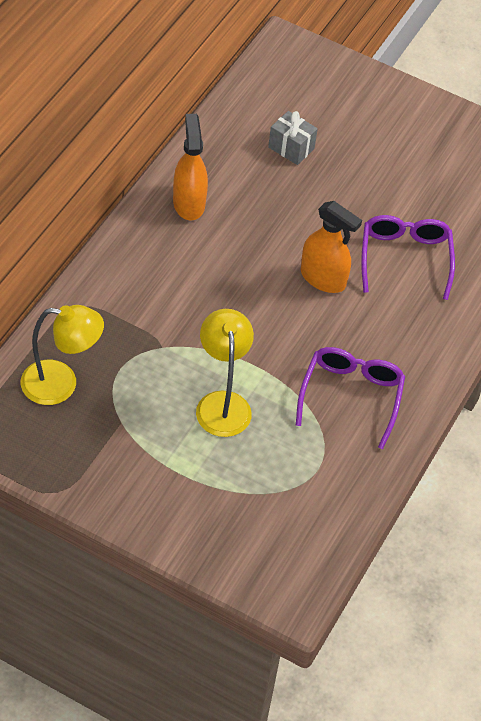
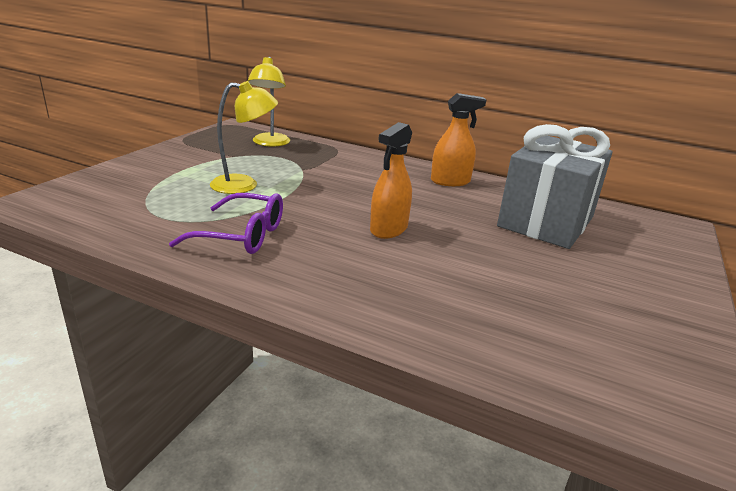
camera: 90 degrees right, 25 degrees down
grey gift [268,111,318,165] -> grey gift [497,124,613,249], size x2.48
purple glasses [361,215,455,300] -> none

